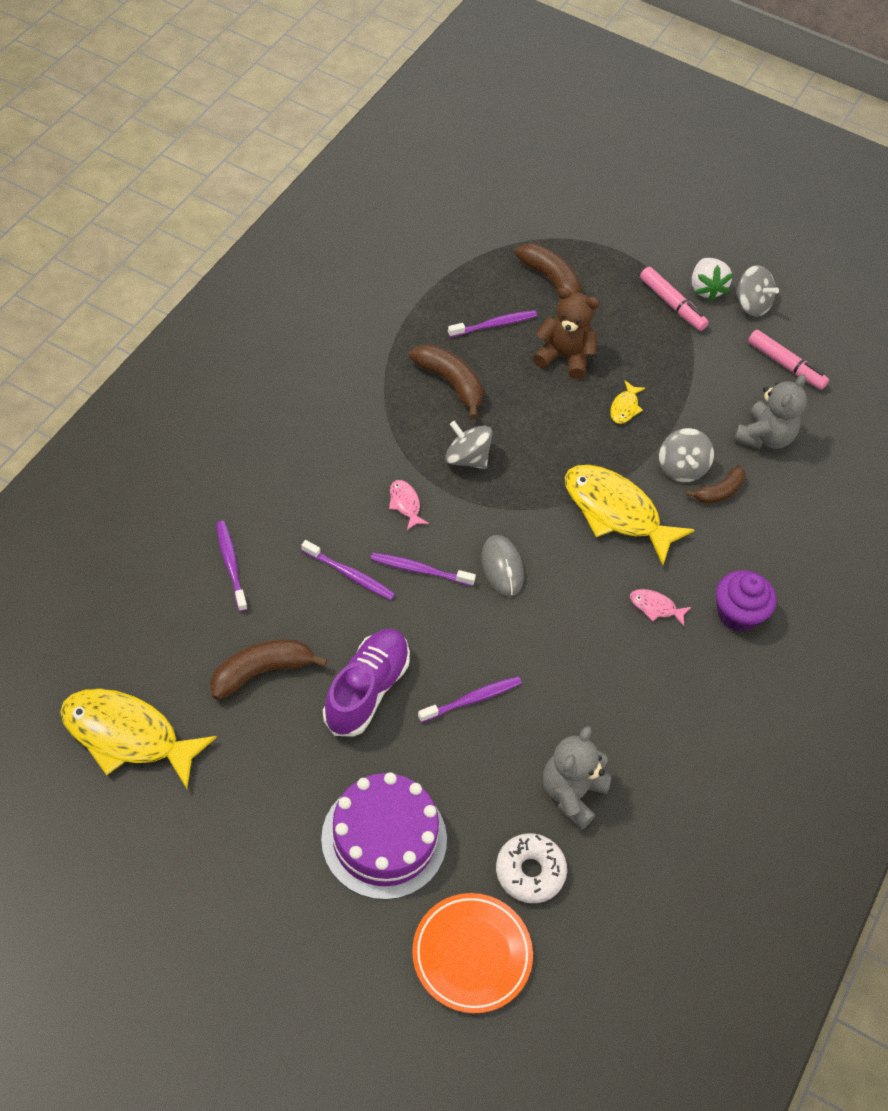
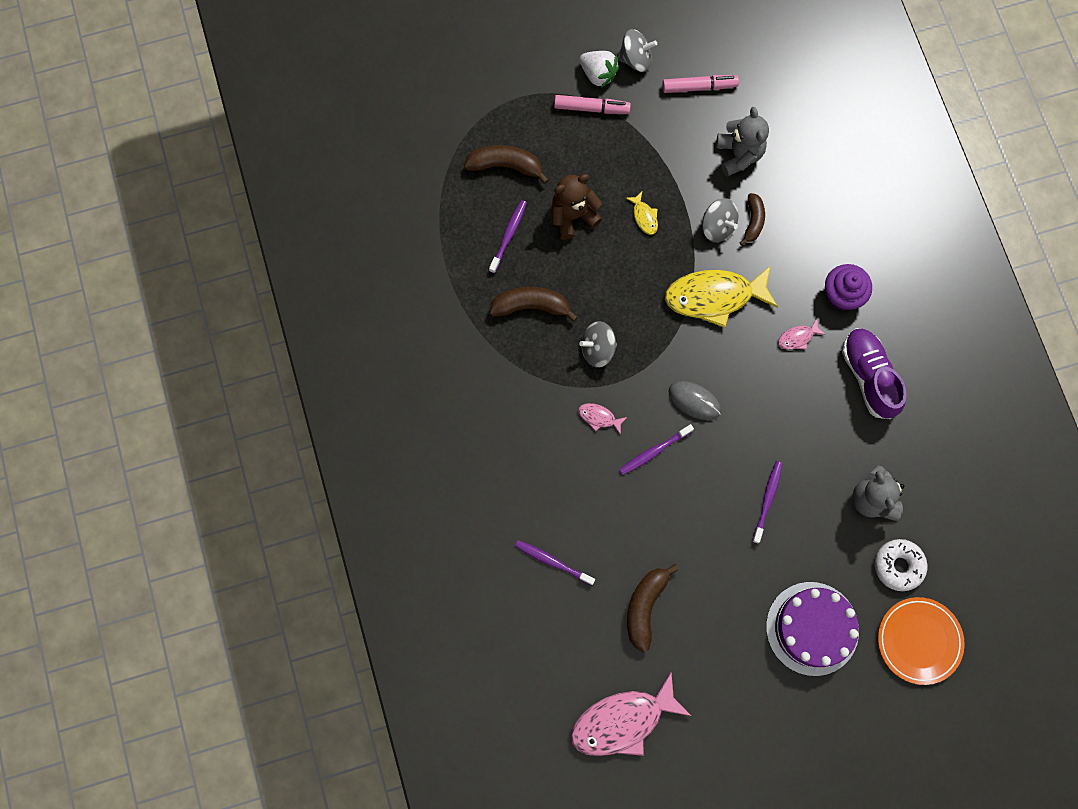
camera: 40 degrees left, 20 degrees up
yellow fish [60,689,217,789] -> pink fish [571,672,691,756]
purple toothbrush [301,540,395,600] -> none
purple shoe [323,629,410,737] -> purple shoe moved to [842,328,907,419]

